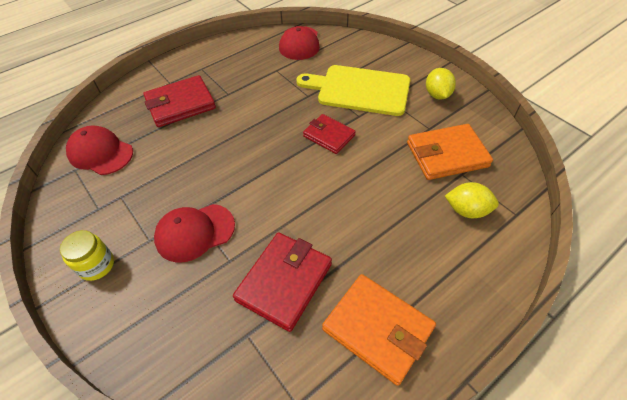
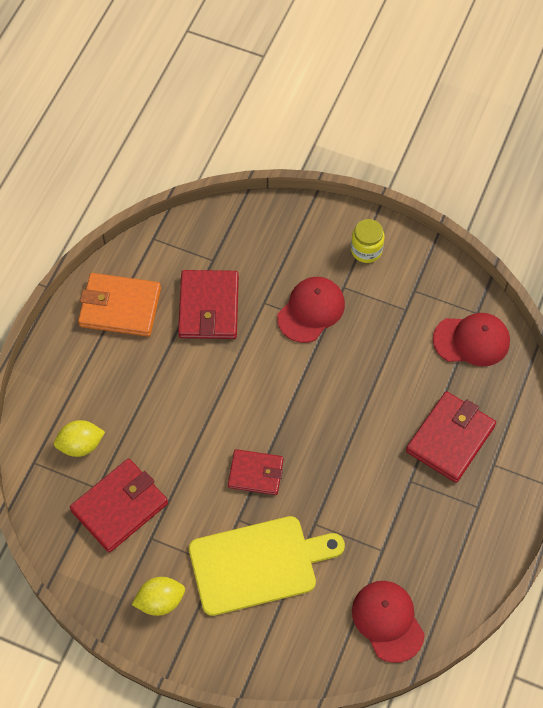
camera: 150 degrees right, 10 degrees up
orange wallet [407,124,493,180] -> red wallet [70,459,168,553]
yellow lemon [426,68,456,100] -> yellow lemon turned 75 degrees counterclockwise [132,577,185,616]

